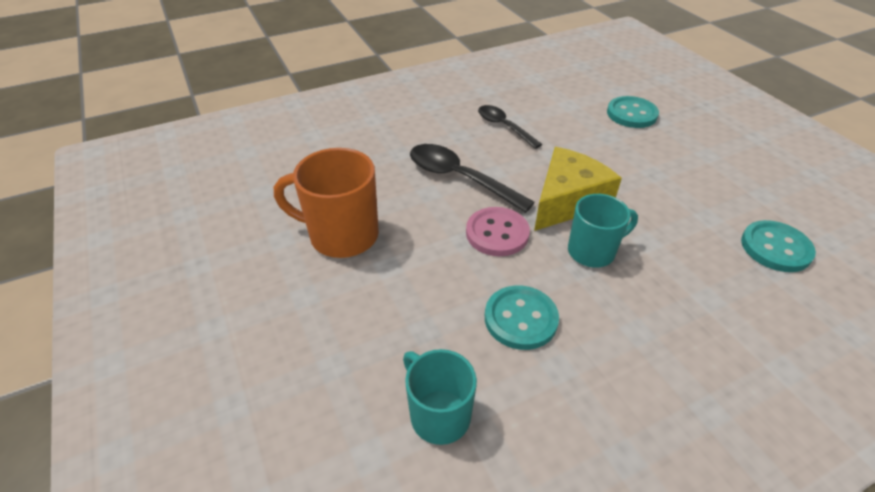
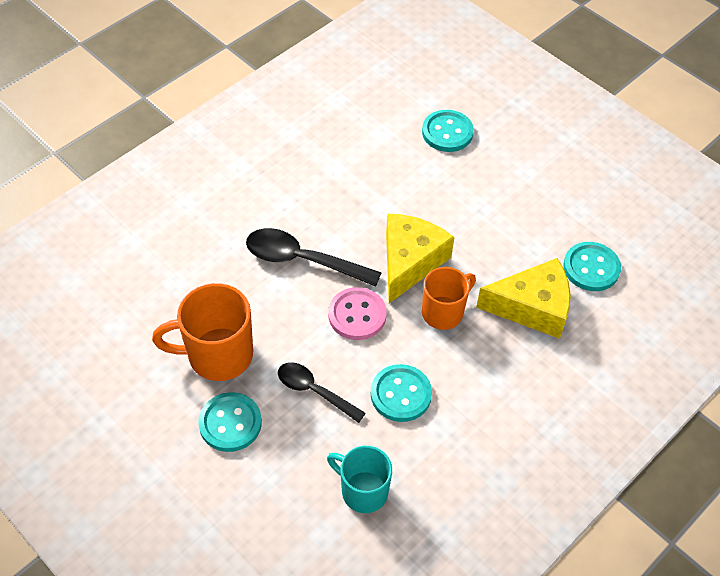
camera: 20 degrees left, 10 degrees up
black spoon [478,105,542,149] -> black spoon moved to [278,362,366,423]
turquoise mug [568,194,638,268] -> orange mug [422,267,476,330]
none -> turquoise button [198,392,262,452]
none -> yellow cheese [476,258,571,339]

